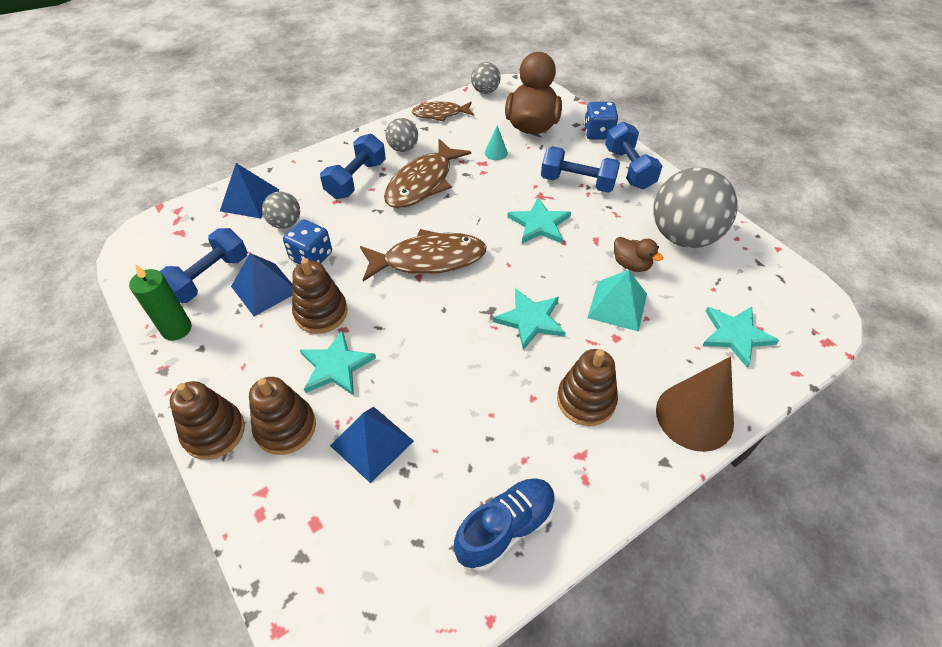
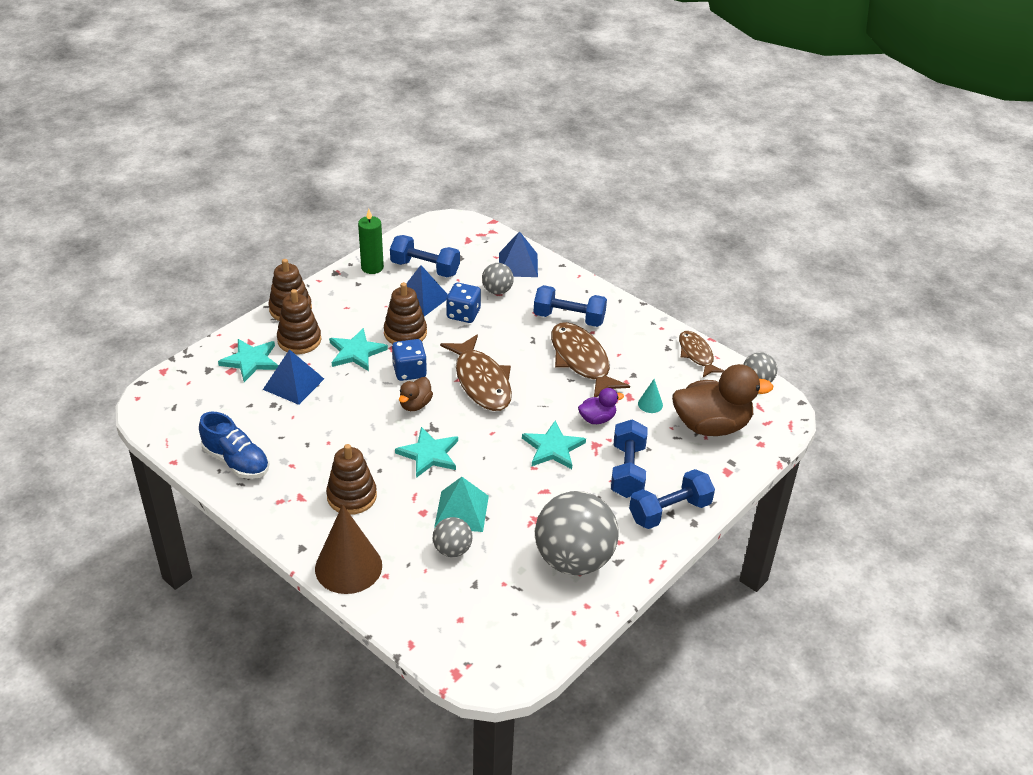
camera: 75 degrees right, 10 degrees down
brown fish [384,139,471,208] -> brown fish turned 45 degrees clockwise [551,322,630,397]
grey ball [385,118,418,152] -> grey ball moved to [433,517,473,557]
blue dice [584,102,618,140] -> blue dice moved to [392,339,427,381]
brown duck [614,237,663,272] -> brown duck moved to [399,377,433,411]
turquoise star [702,306,779,368] -> turquoise star moved to [218,339,279,382]
none -> purple duck [578,388,624,424]

